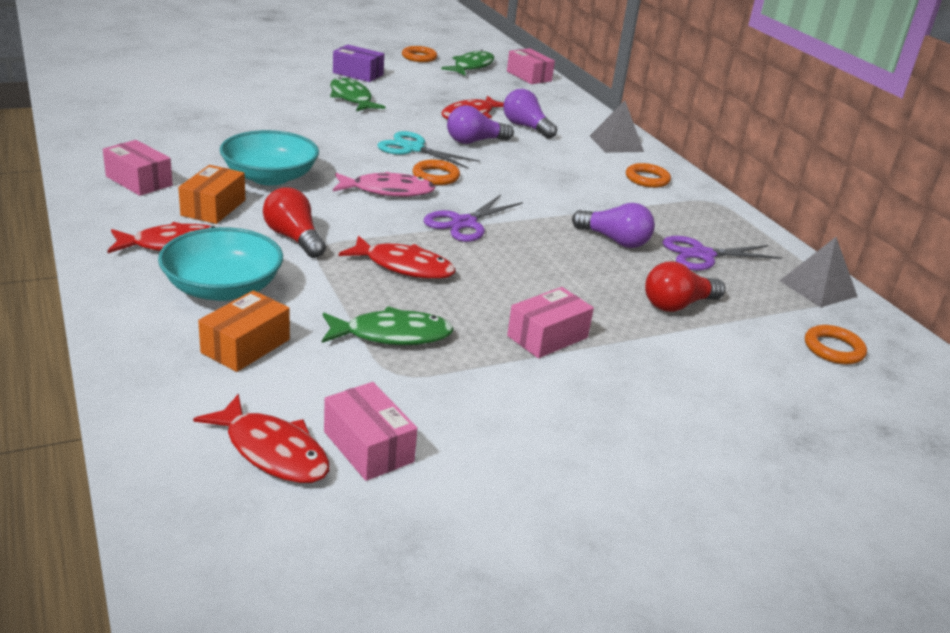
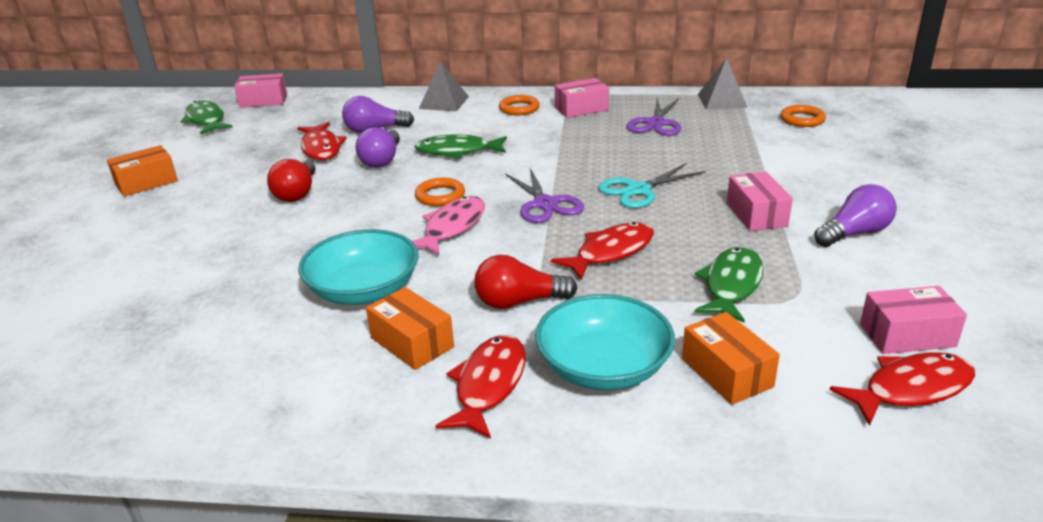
camera: 55 degrees left, 0 degrees up
pink box [103,140,173,196] -> pink box moved to [555,78,609,118]
green fish [330,77,385,112] -> green fish moved to [415,134,507,159]
purple box [333,45,384,82] -> orange box [107,145,178,197]
turquoise scissors [377,131,480,168] -> turquoise scissors moved to [598,163,705,208]
orange ring [402,46,437,62] -> none
purple light bulb [572,203,655,248] -> purple light bulb moved to [814,184,897,247]
red light bulb [645,262,725,312] -> red light bulb moved to [267,159,316,202]

